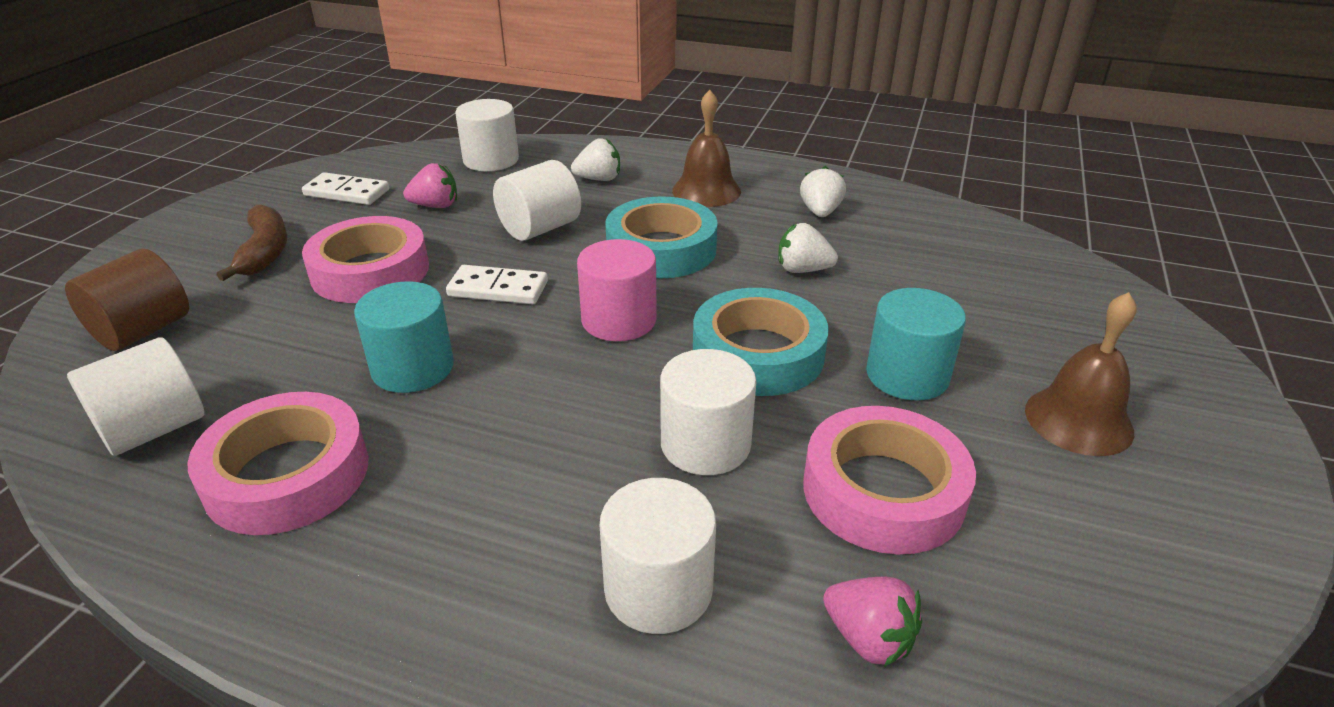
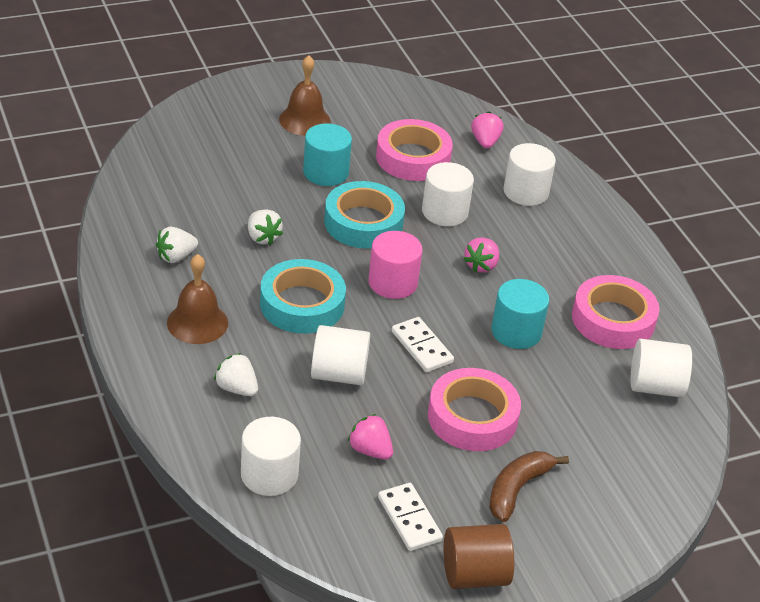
camera: 135 degrees left, 5 degrees up
brown cylinder [65,248,189,351] -> brown cylinder moved to [444,524,514,589]
none -> pink strawberry [463,238,499,273]

